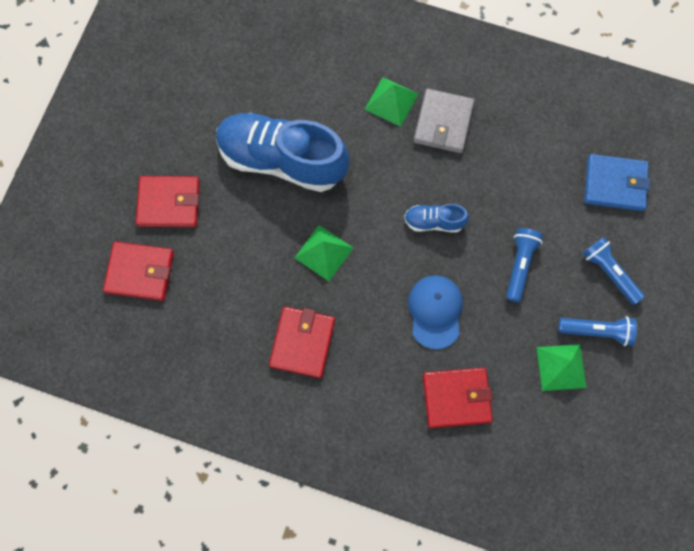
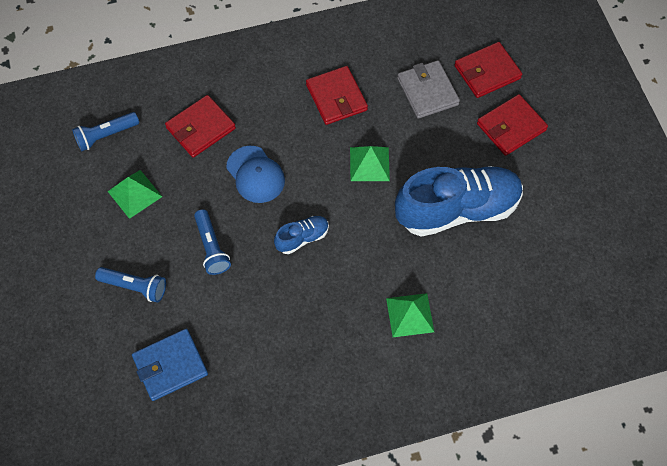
camera: 145 degrees right, 10 degrees down
grey wallet [413,89,474,153] -> grey wallet moved to [397,60,460,119]
blue flashlight [558,316,637,346] -> blue flashlight moved to [72,112,139,151]

